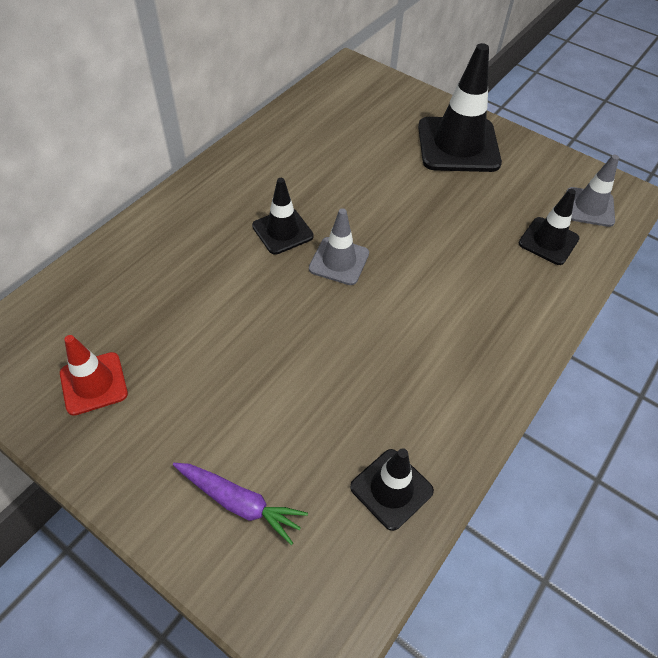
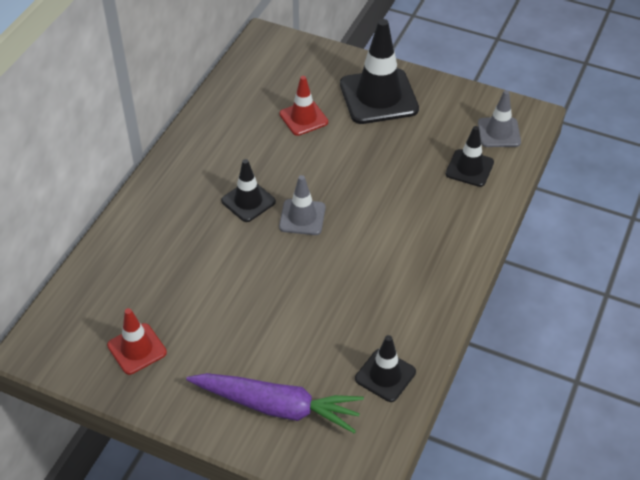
camera: 10 degrees left, 5 degrees down
purple carrot [173,463,308,545] -> purple carrot [186,373,364,434], size x1.63
none -> red traffic cone [279,76,328,136]

